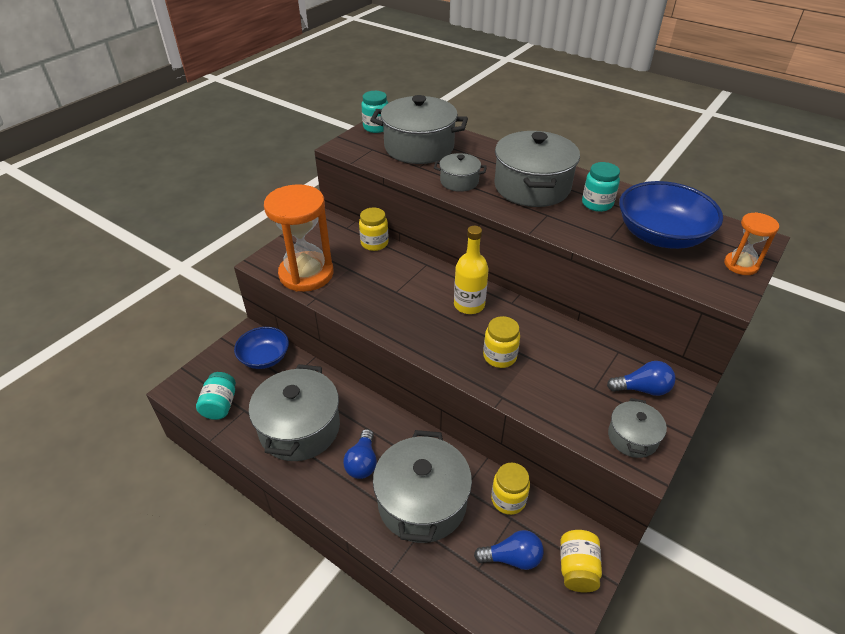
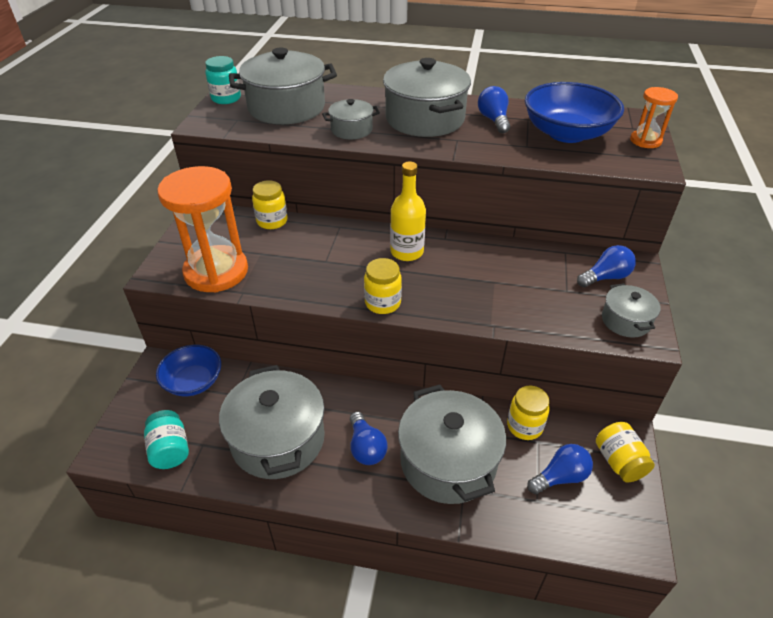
camera: 25 degrees left, 0 degrees up
yellow jar [483,316,520,368] -> yellow jar moved to [364,258,402,314]
turquoise jar [582,162,620,212] -> blue light bulb [478,86,510,133]

